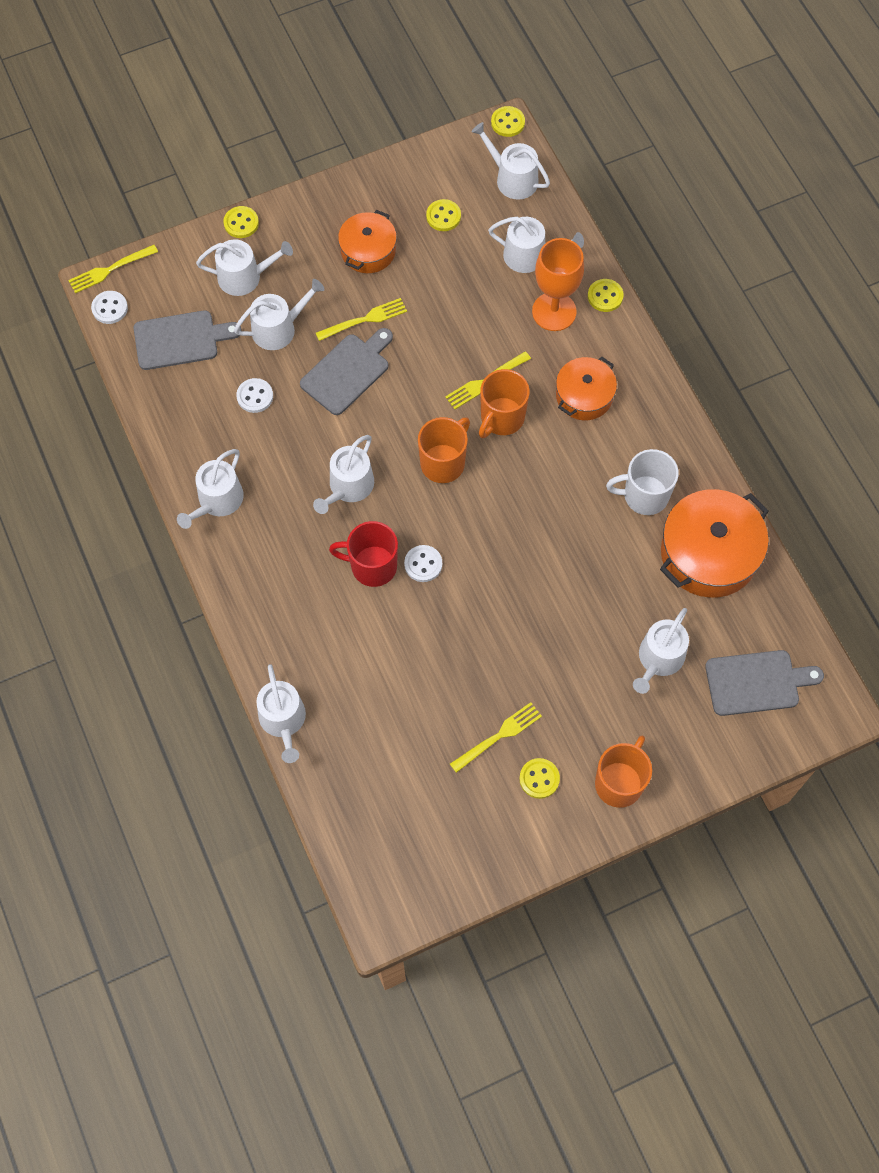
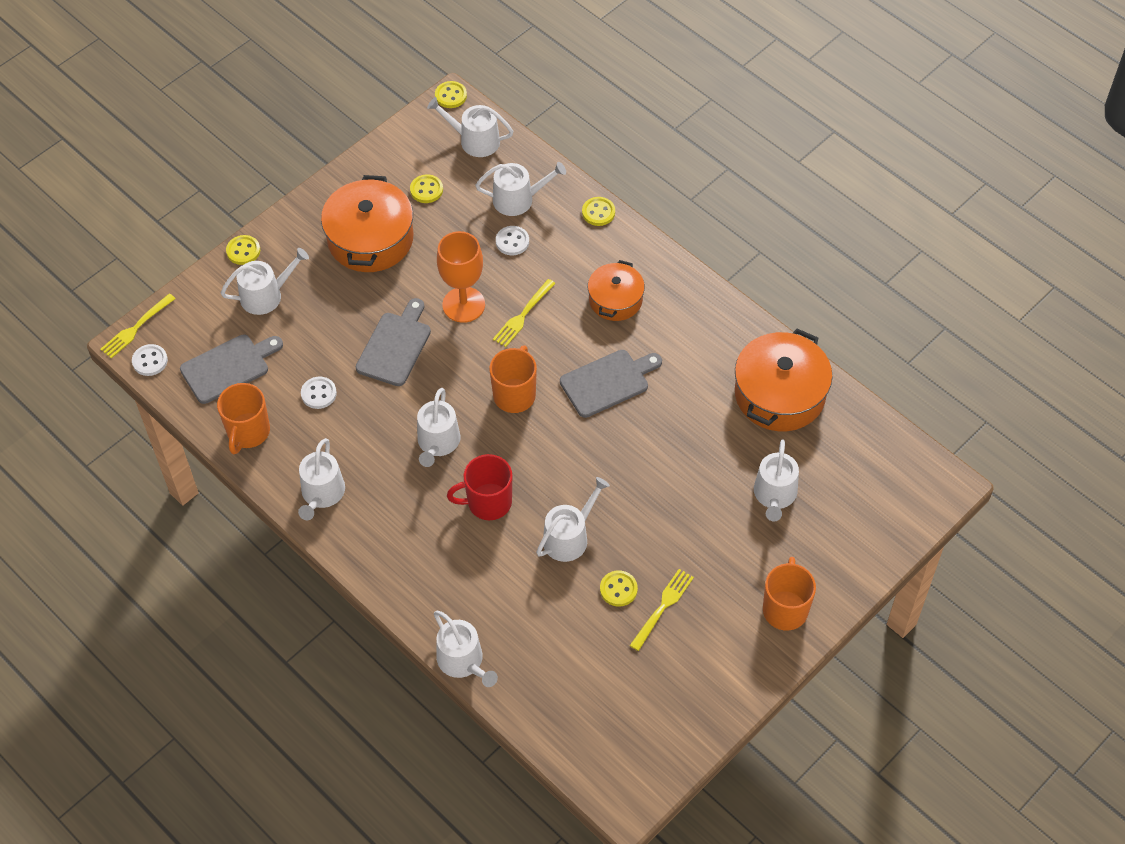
camera: 20 degrees left, 10 degrees down
white watering can [234,279,324,350] -> white watering can moved to [536,477,610,562]
yellow fork [316,298,407,341] -> none
orange pot [338,210,397,273] -> orange pot [321,175,413,272], size x1.64
white button [404,545,442,582] -> white button moved to [496,226,529,255]
orange mug [479,369,530,438] -> orange mug moved to [217,383,270,454]
yellow button [519,758,560,799] -> yellow button moved to [600,570,638,607]
orange goblet [532,238,584,331] -> orange goblet moved to [437,231,485,323]
white mug [606,449,679,515] -> none
grey cutting board [705,650,824,716] -> grey cutting board moved to [560,350,662,418]

